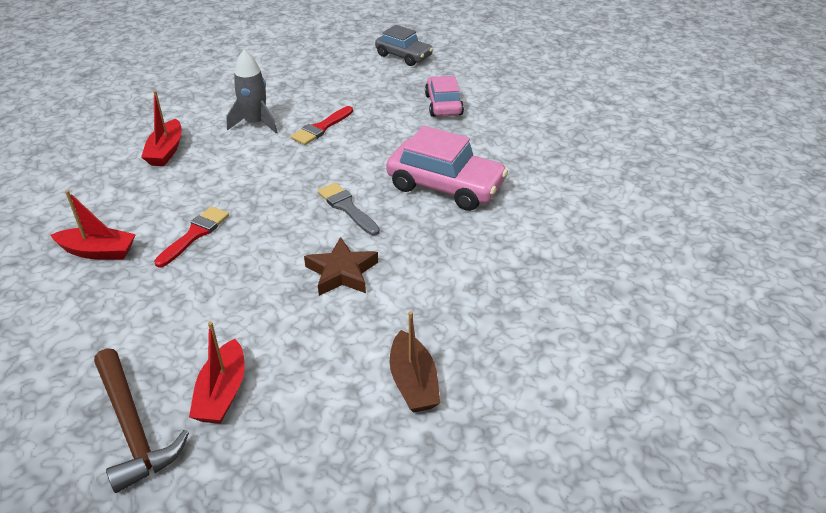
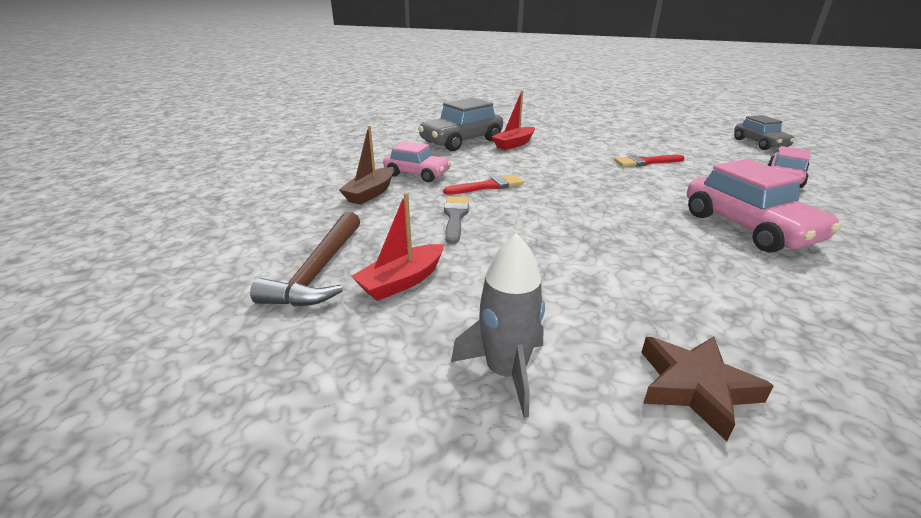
camera: 40 degrees right, 10 degrees down
red boat [51,190,136,259] -> pink car [383,141,451,182]
grey rocket [226,50,277,133] -> grey rocket moved to [451,233,545,418]
brown star [304,237,378,296] -> brown star moved to [641,337,774,441]
grey brush [318,182,380,235] -> grey brush moved to [444,196,469,244]
brown boat [390,311,440,413] -> brown boat moved to [339,126,394,205]
none -> grey car [418,97,503,151]

